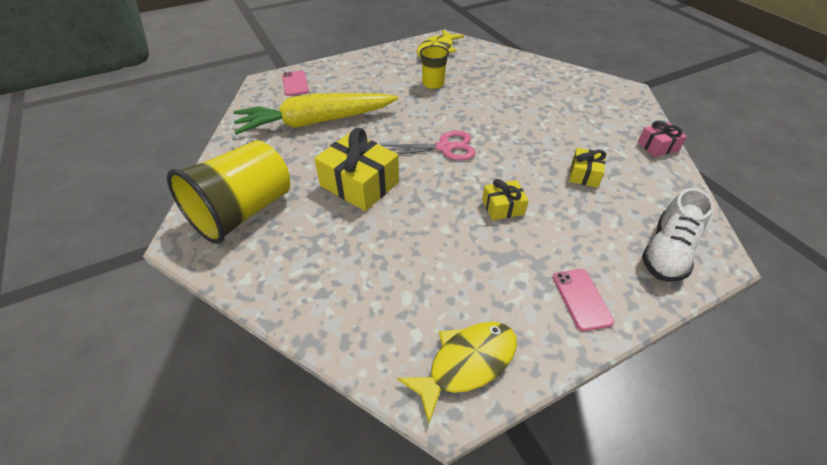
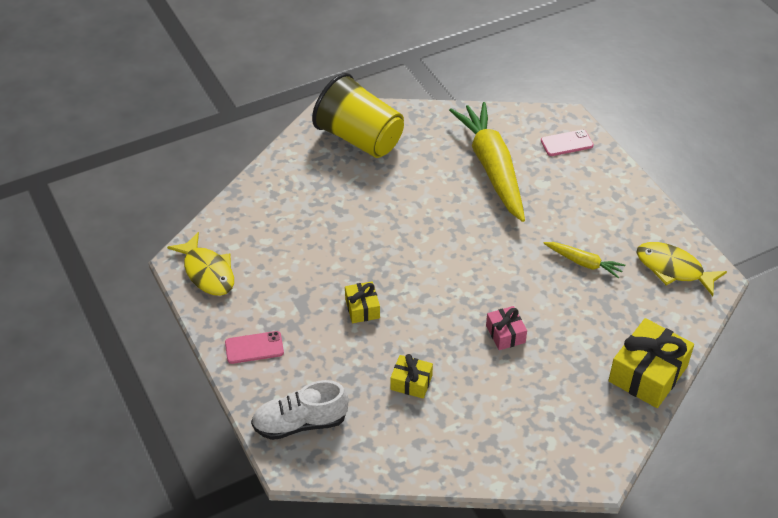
camera: 90 degrees right, 0 degrees up
yellow gift [314,128,399,211] -> yellow gift moved to [608,318,694,408]
pink scissors [381,131,476,160] -> none
yellow cup [420,45,449,89] -> yellow carrot [543,242,625,279]
pink gift [638,121,687,157] -> pink gift moved to [486,306,527,350]
white shoe [642,188,713,282] -> white shoe turned 45 degrees counterclockwise [251,380,349,440]

